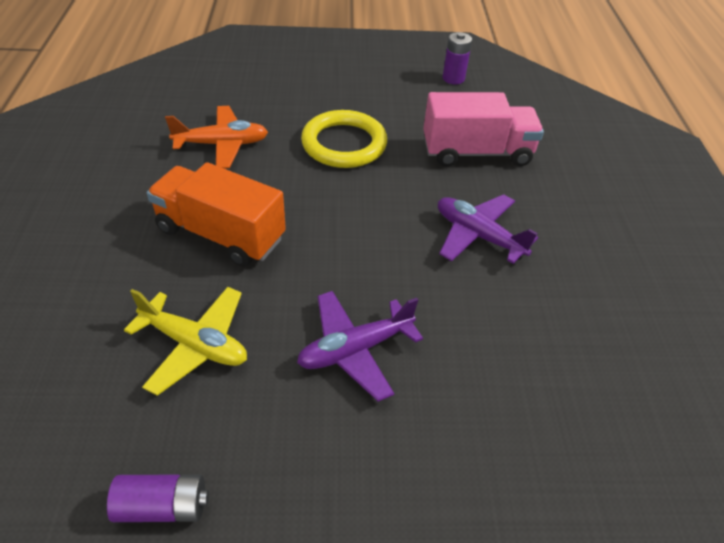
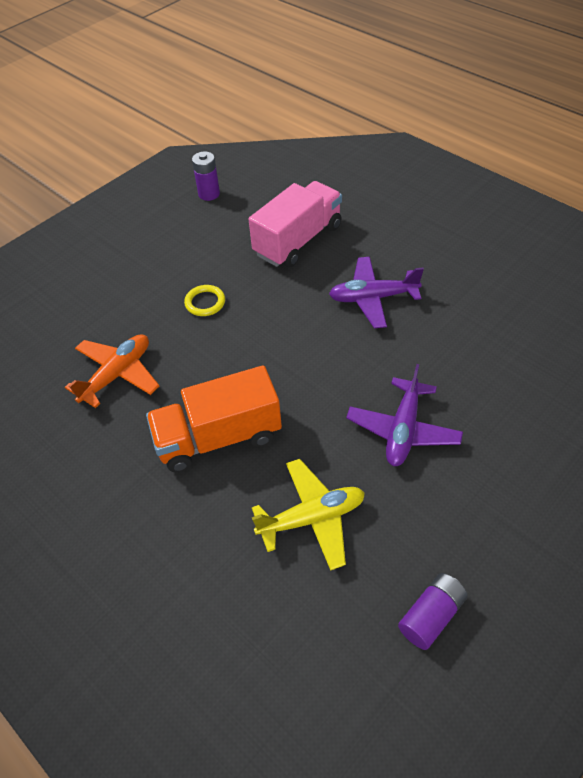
camera: 40 degrees left, 5 degrees up
yellow ring [301,110,387,168] -> yellow ring [184,285,225,316], size x0.50

